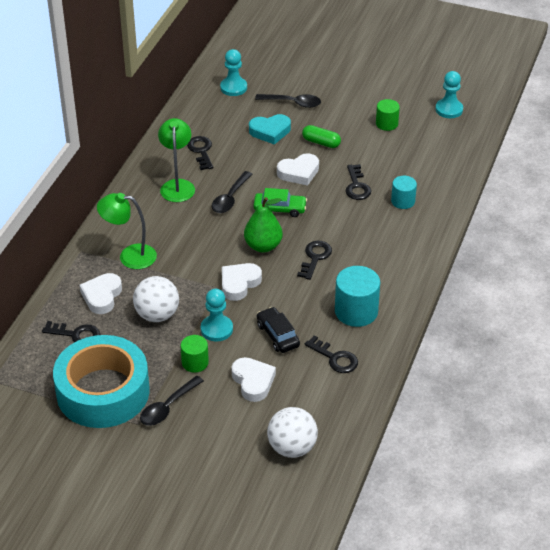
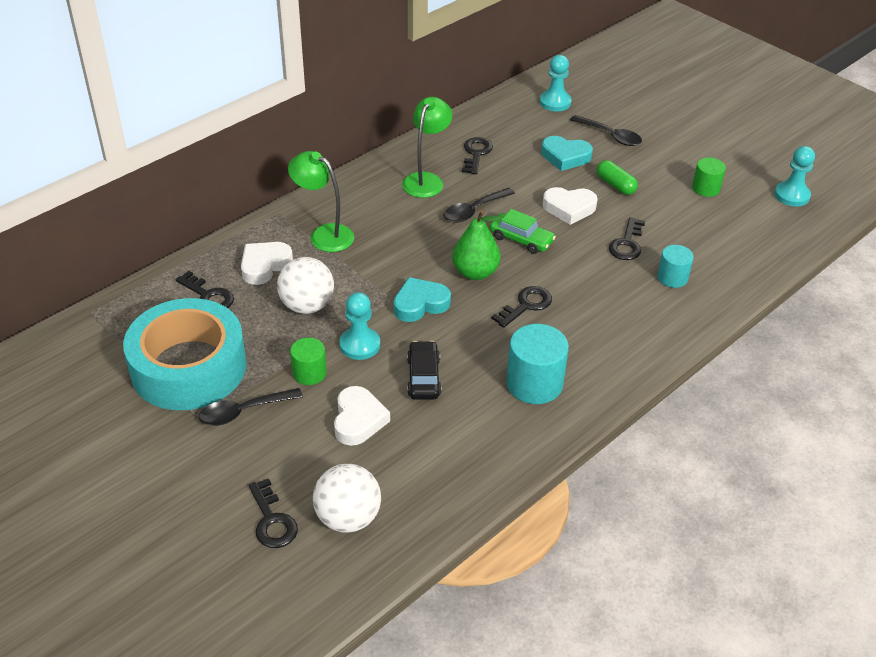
camera: 25 degrees right, 0 degrees up
white heart [222,263,262,301] -> turquoise heart [393,277,451,322]
black key [305,335,358,373] -> black key moved to [249,478,298,548]

